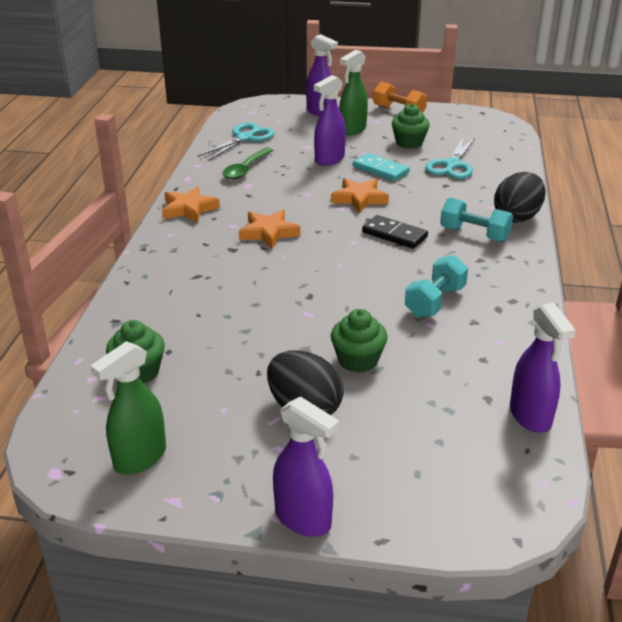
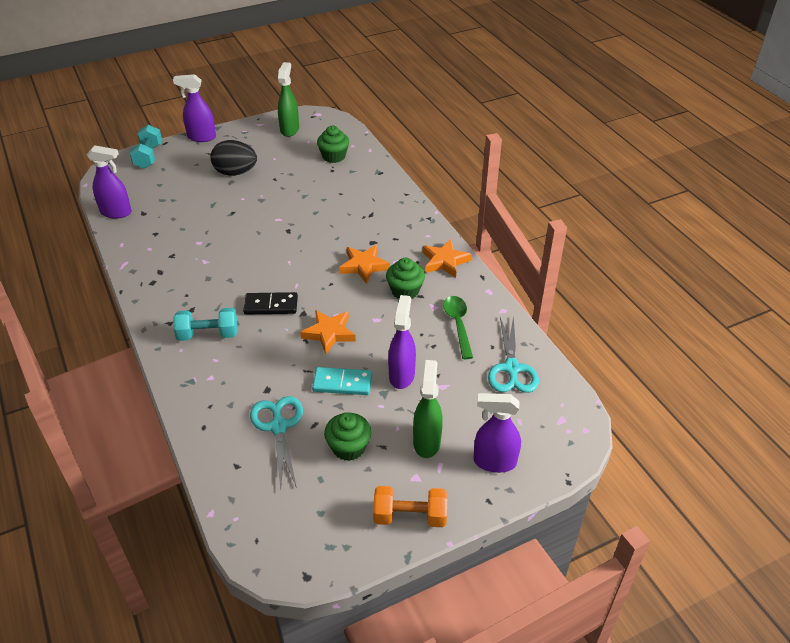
camera: 145 degrees right, 10 degrees up
green cupcake [331,309,388,373] -> green cupcake moved to [386,258,425,299]
turquoise dumbbell [405,255,468,318] -> turquoise dumbbell moved to [130,125,162,169]
black egg [494,172,546,223] -> none
purple spray bottle [510,303,576,433] -> purple spray bottle turned 150 degrees clockwise [87,145,132,218]

